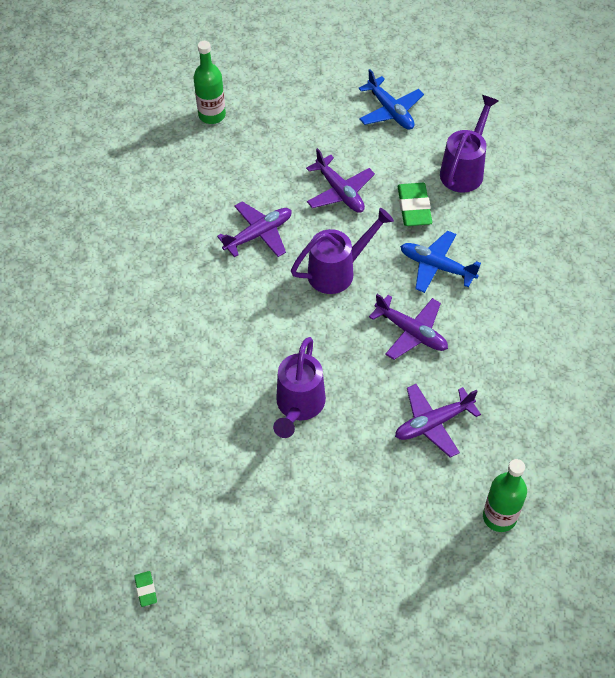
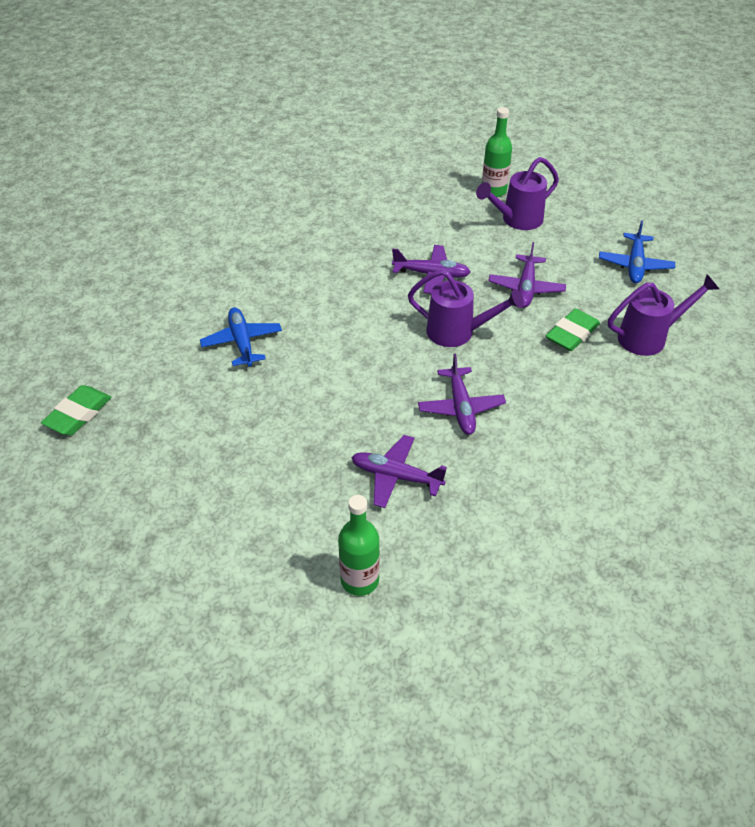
camera: 45 degrees right, 10 degrees down
green eraser [134,571,157,607] -> green eraser [41,385,112,435], size x2.00
purple watering can [273,337,326,438] -> purple watering can moved to [476,157,559,230]
blue plane [400,231,481,293] -> blue plane moved to [200,307,282,367]

